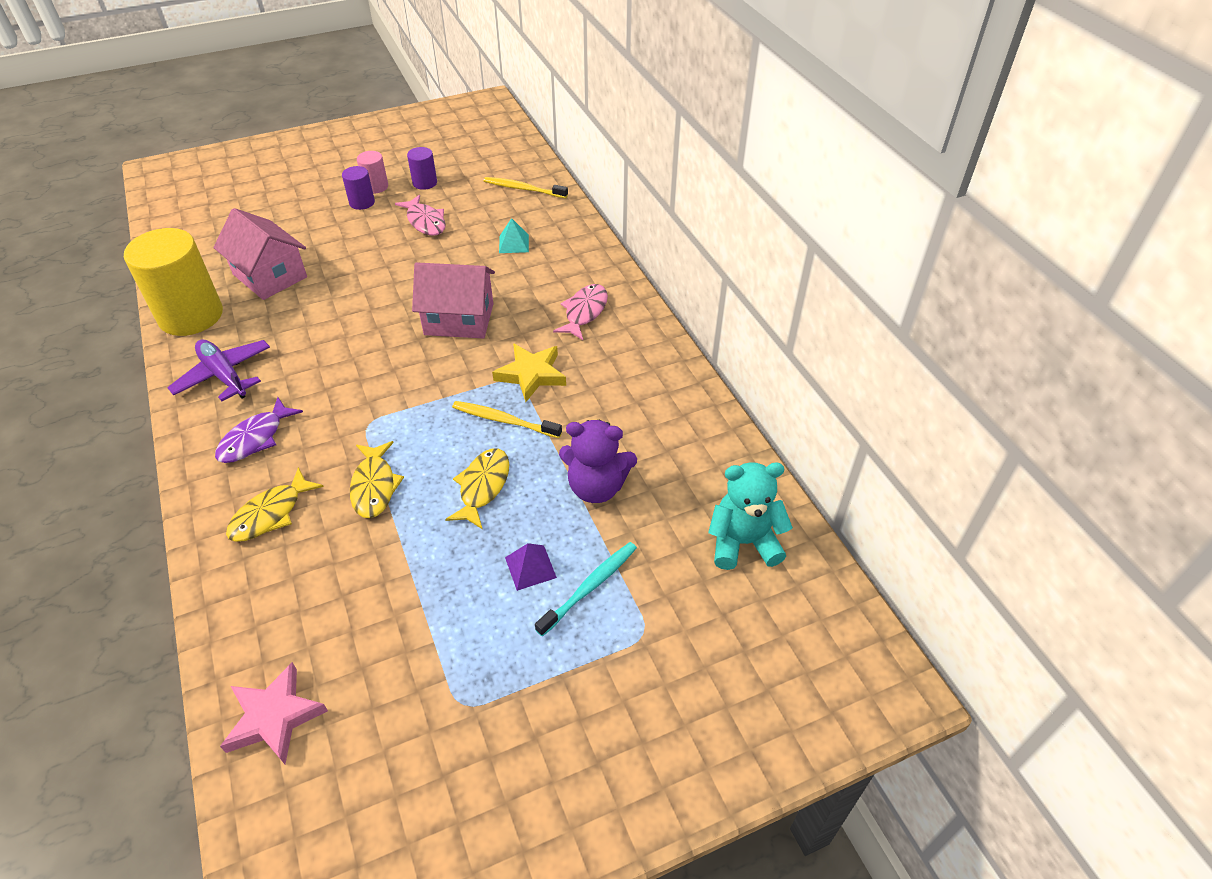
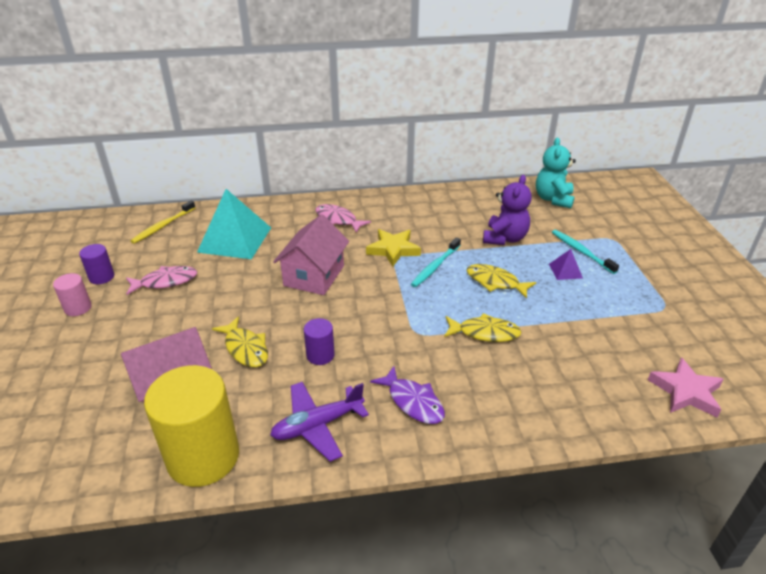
camera: 75 degrees left, 10 degrees down
yellow fish [226,467,324,542] -> yellow fish moved to [212,317,268,367]
purple cylinder [342,166,375,210] -> purple cylinder moved to [304,318,335,365]
yellow toothbrush [452,401,562,438] -> turquoise toothbrush [411,237,461,287]
turquoise pyramid [499,218,529,253] -> turquoise pyramid [197,189,271,259], size x2.28

